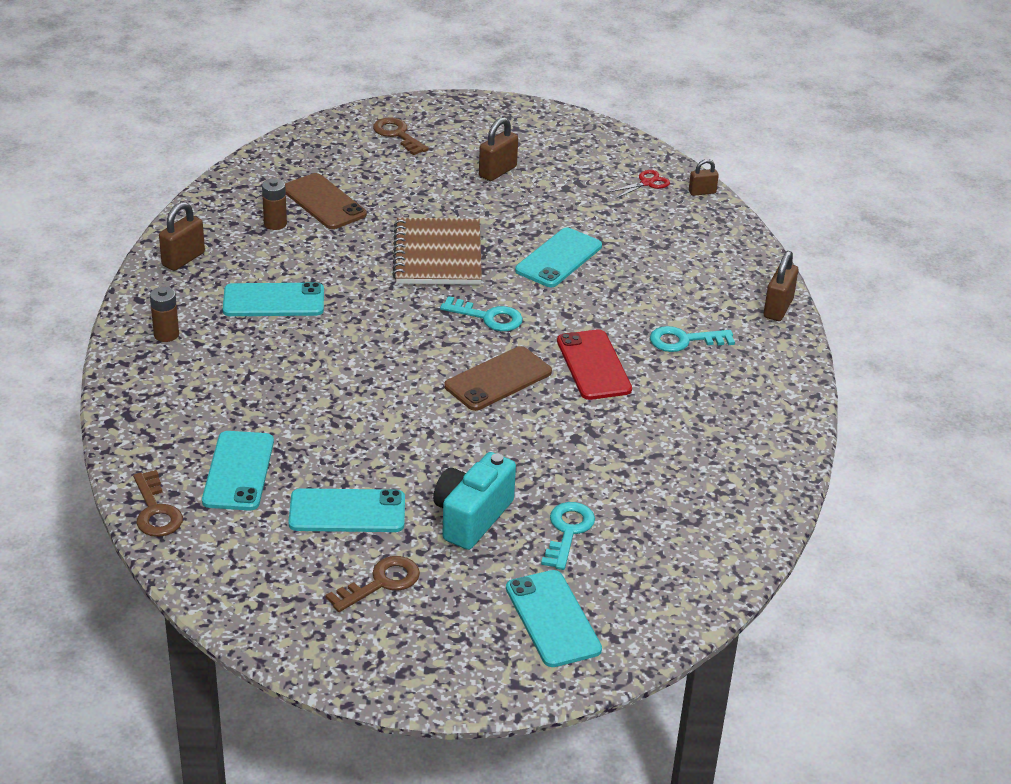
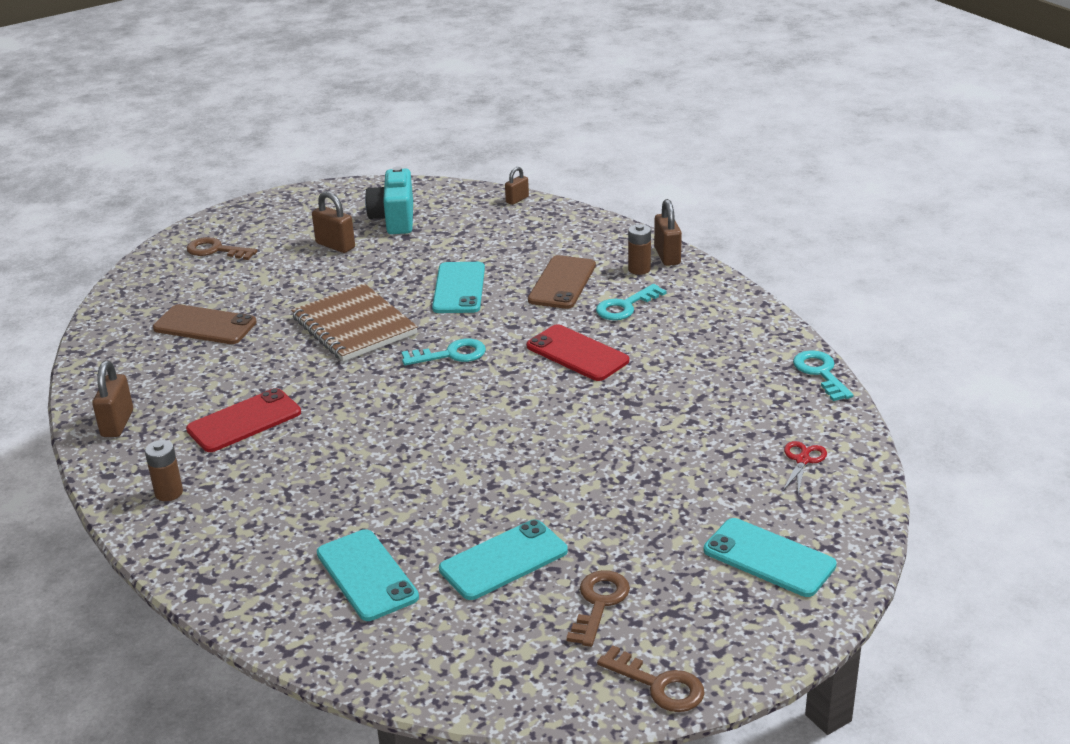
camera: 30 degrees left, 5 degrees down
brown key [133,470,183,537] -> brown key moved to [597,645,705,712]
turquoise phone [223,282,324,316] -> red phone [186,388,301,452]
brown battery [262,179,287,230] -> brown battery moved to [628,224,651,275]
turquoise camera [433,452,516,550] -> turquoise camera moved to [365,166,413,234]
brown phone [444,346,552,411] -> brown phone moved to [528,255,596,309]
brown padlock [479,117,518,181] -> brown padlock turned 60 degrees counterclockwise [312,191,355,253]
turquoise key [541,502,595,570] -> turquoise key moved to [793,350,853,401]
red scissors [609,170,670,198] -> red scissors moved to [783,441,827,494]

